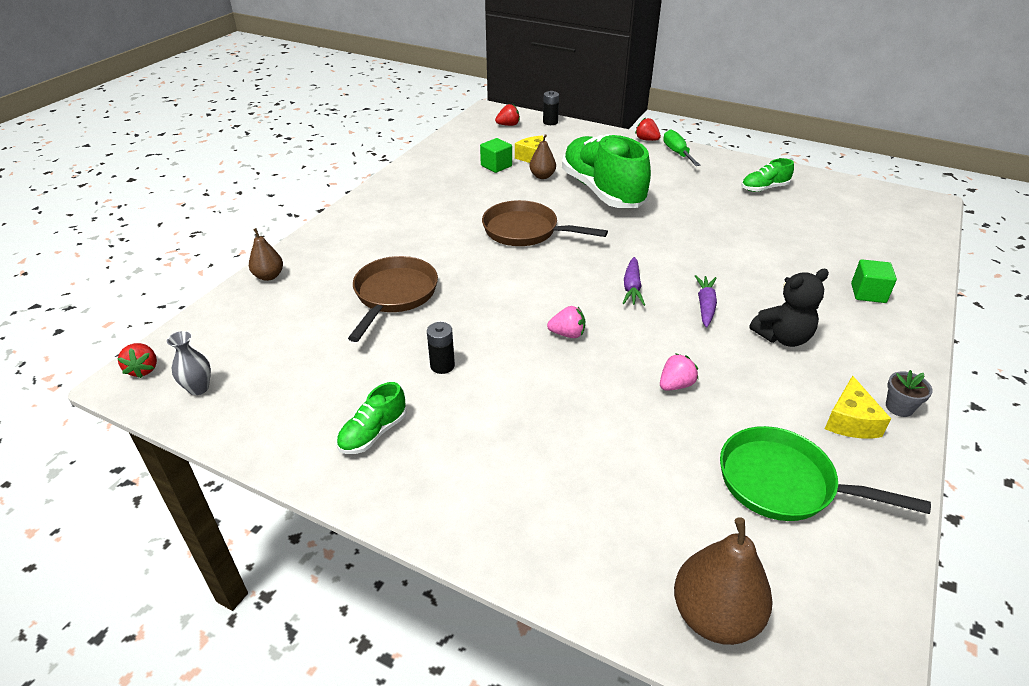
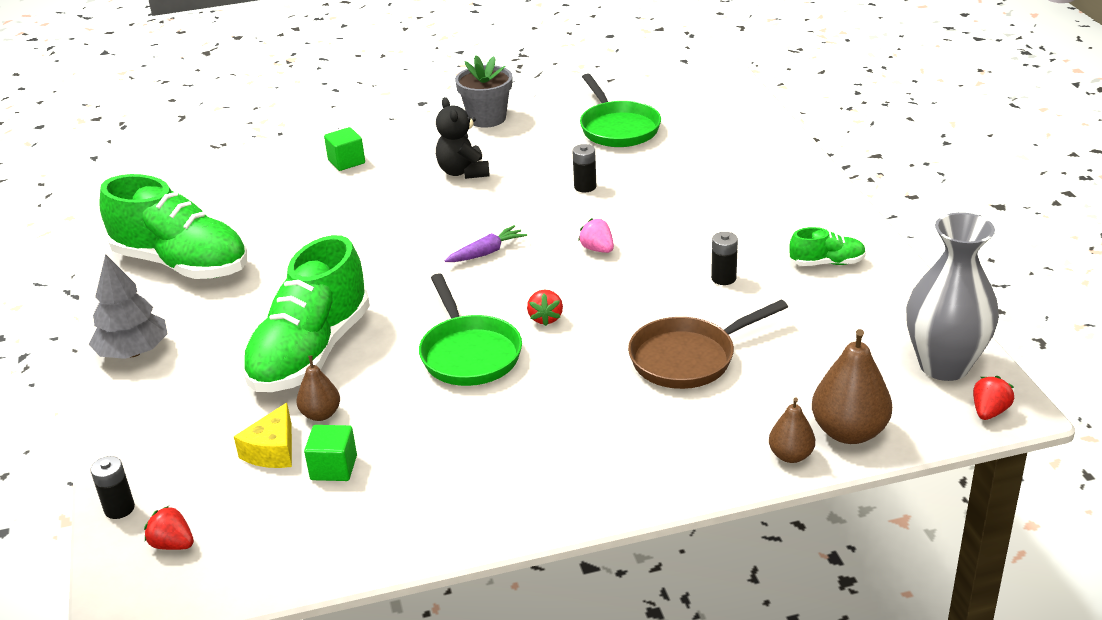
camera: 130 degrees left, 5 degrees down
grey vase [167,331,211,395] -> grey vase [906,212,999,381], size x2.30
brown pan [482,200,608,246] -> green pan [419,273,522,386]
red strawberry [635,117,661,141] -> red strawberry moved to [527,290,563,326]
pink strawberry [660,353,698,391] -> black battery [573,144,596,192]
green screwdriver [663,130,700,166] -> grey tree [89,254,168,359]
brown pear [674,517,773,645] -> brown pear moved to [812,329,892,444]
purple carrot [695,275,717,327] -> none
green shoe [741,158,794,192] -> green shoe [99,174,247,279], size x2.26
black teddy bear [750,269,829,347] -> black teddy bear turned 135 degrees counterclockwise [436,97,490,179]
yellow cheese [825,375,891,439] -> none
grey flower pot [886,370,933,417] -> grey flower pot [455,55,512,128], size x1.86

